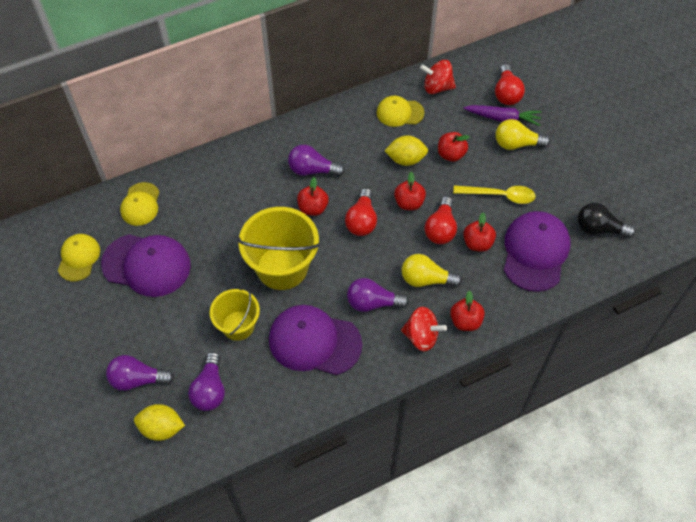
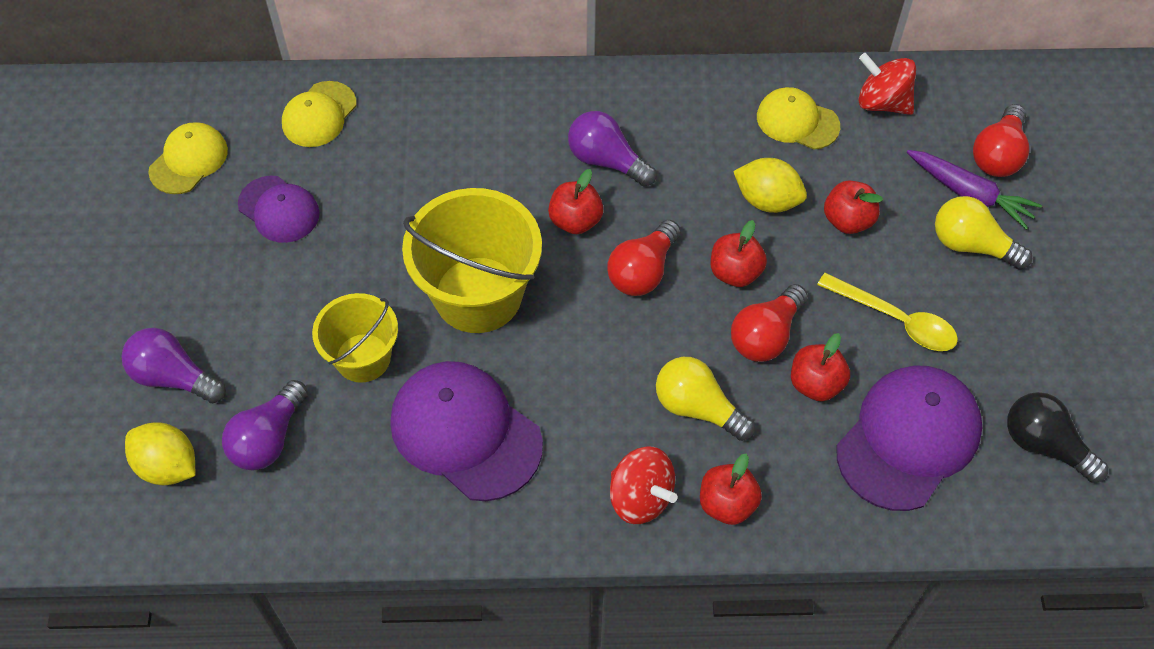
camera: 25 degrees right, 0 degrees up
purple cap [101,234,191,297] -> purple cap [238,176,320,243], size x0.59
purple light bulb [347,278,409,312] -> none

